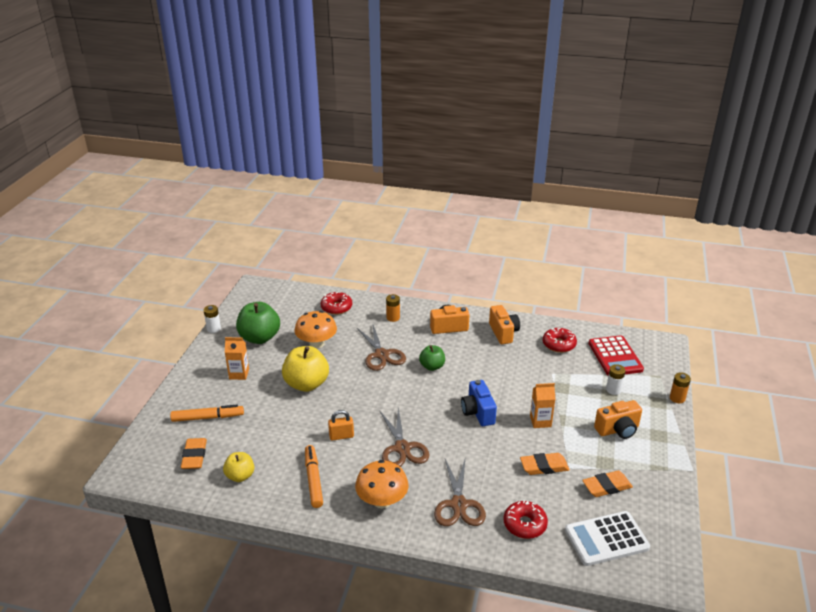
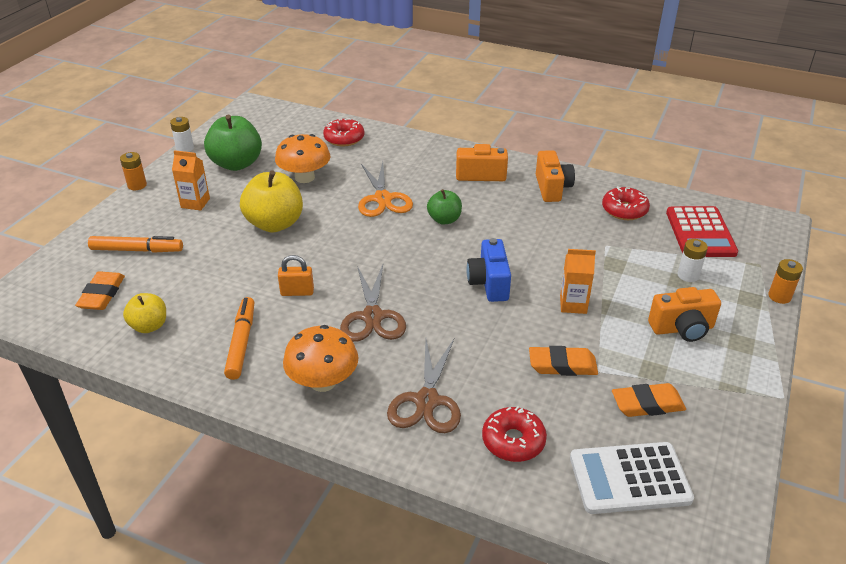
camera: 10 degrees right, 5 degrees up
brown scissors [357,325,406,371] -> orange scissors [358,162,413,217]
orange battery [386,294,400,322] -> orange battery moved to [120,152,147,190]

